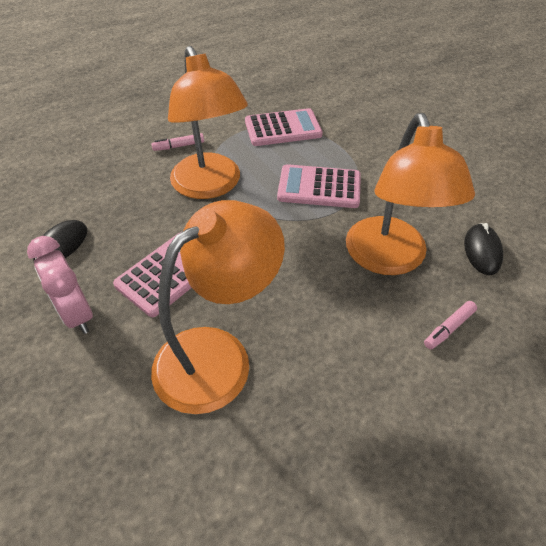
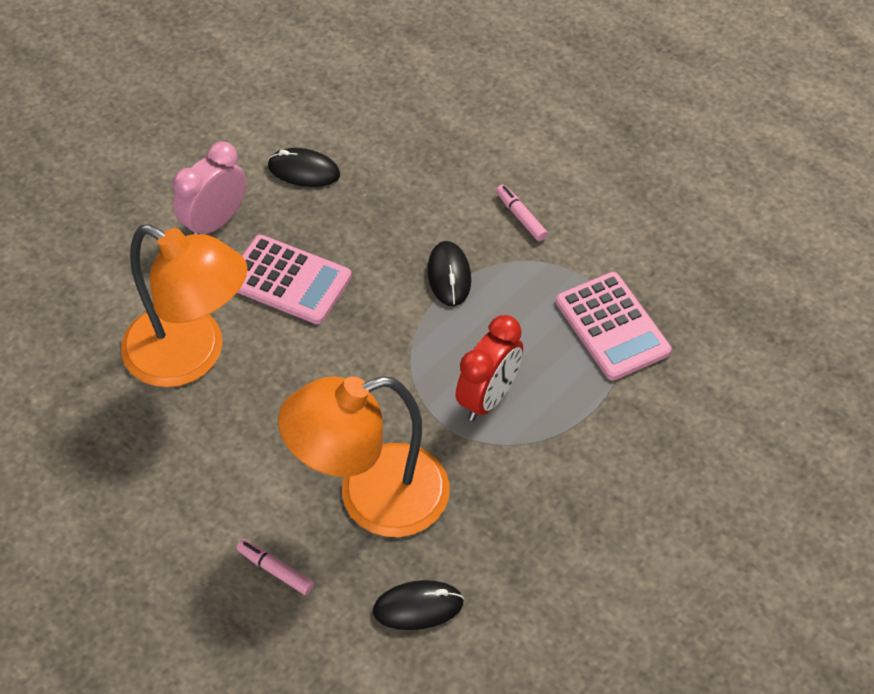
camera: 75 degrees right, 5 degrees up
orange lamp [168,46,248,199] -> black mouse [427,241,471,306]
pink calculator [277,164,361,208] -> red clock [456,315,523,421]

